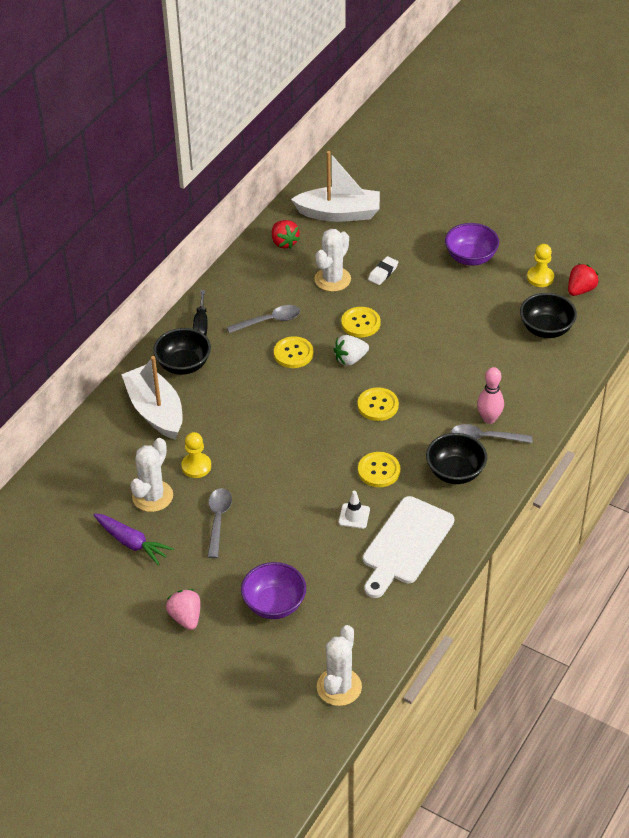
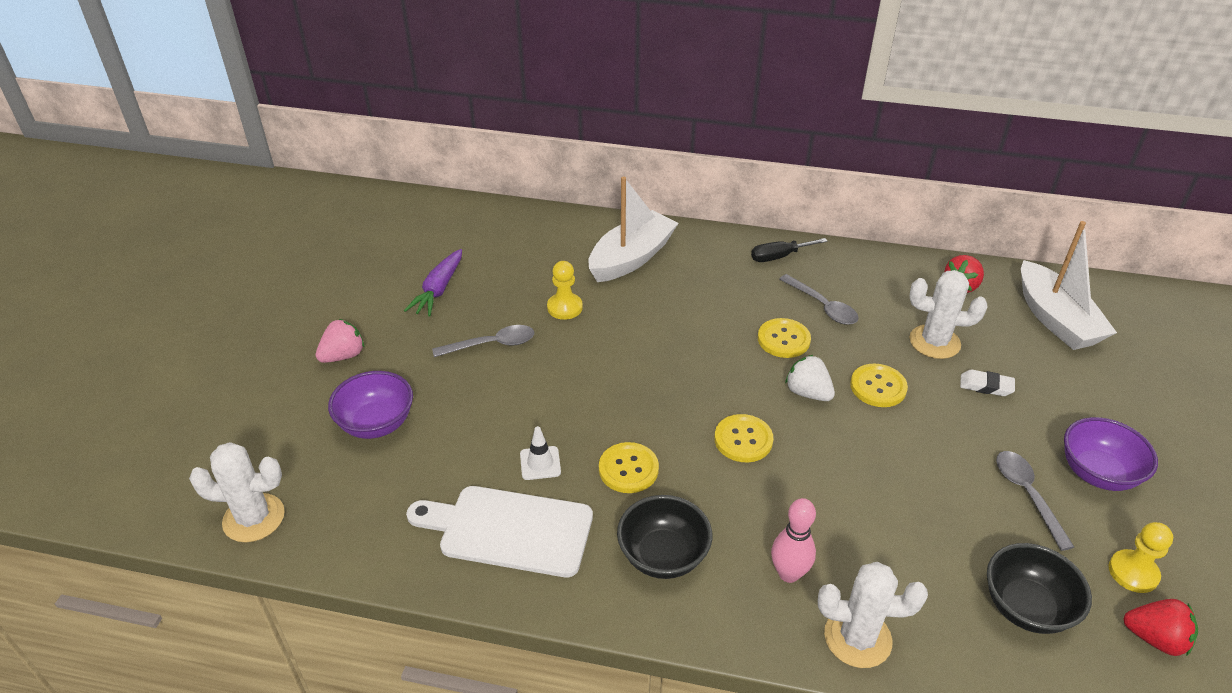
camera: 70 degrees right, 5 degrees down
white cactus [130,438,173,512] -> white cactus moved to [818,562,928,668]
black bowl [153,328,211,375] -> none
grey spoon [451,424,533,443] -> grey spoon moved to [996,451,1074,551]

